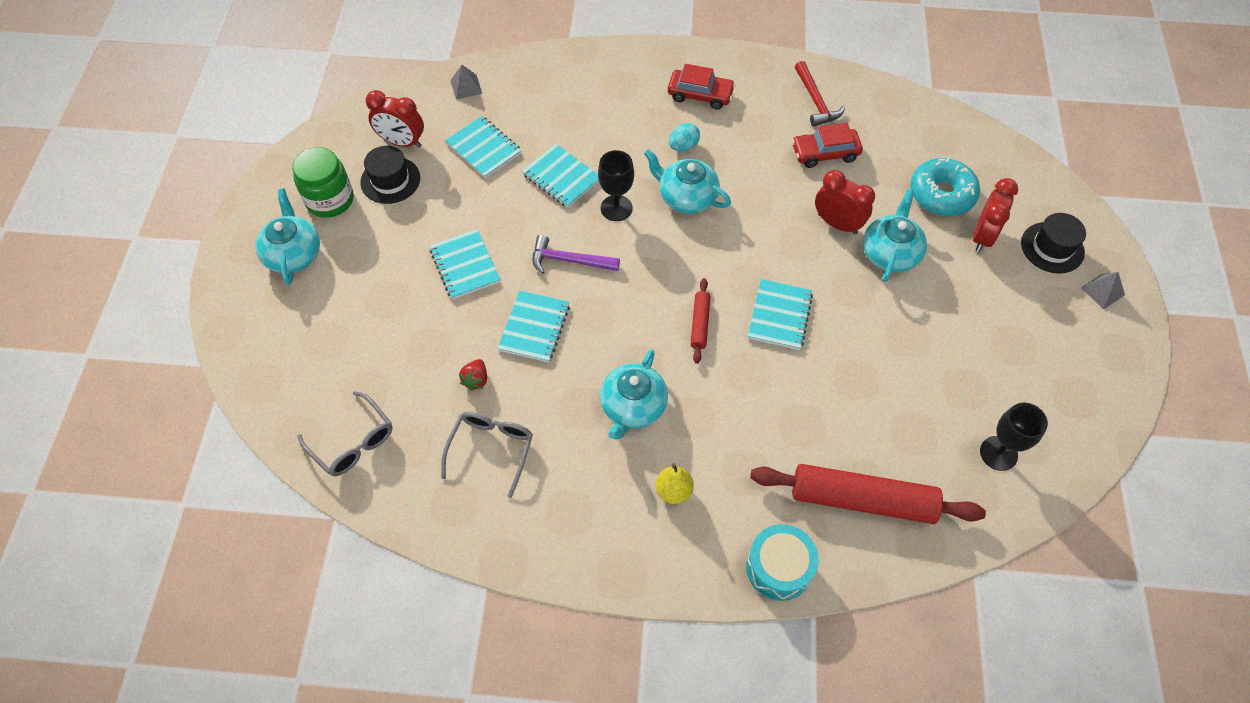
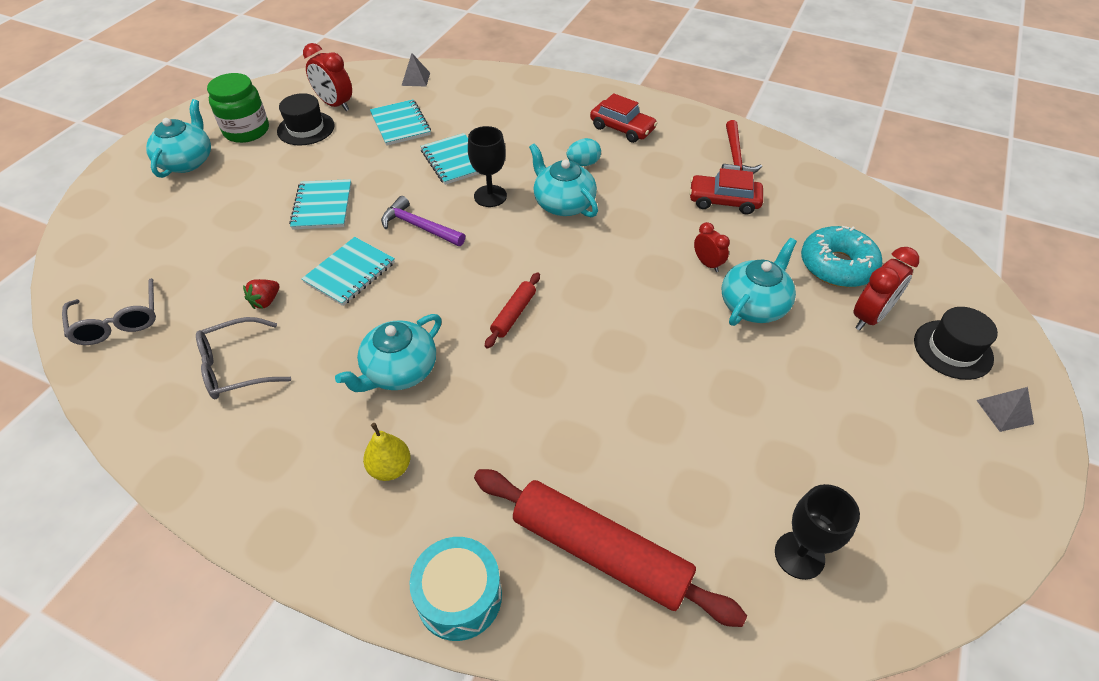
camera: 20 degrees right, 10 degrees down
grey glasses [441,412,533,498] -> grey glasses turned 150 degrees counterclockwise [196,317,291,399]
turquoise notebook [748,279,813,350] -> none
red clock [815,170,875,235] -> red clock [694,222,730,272], size x0.61

